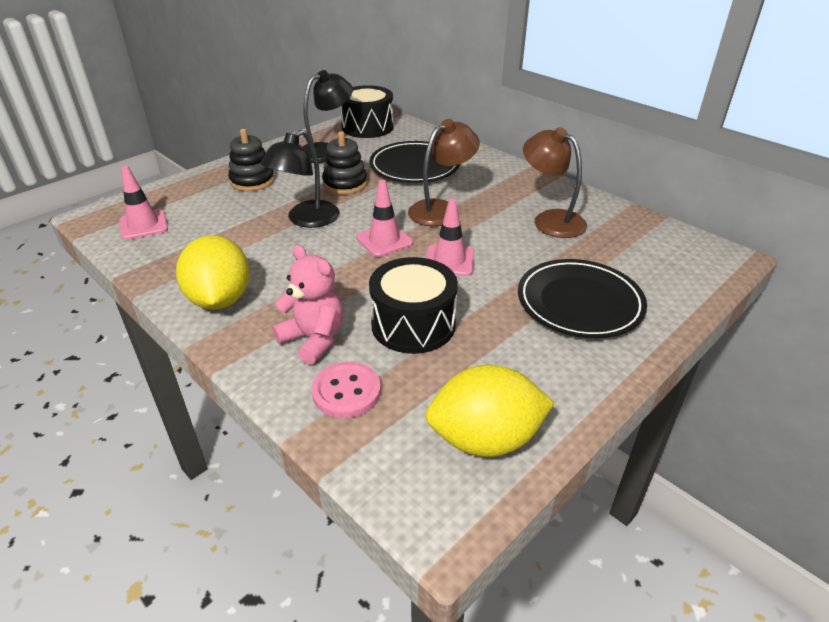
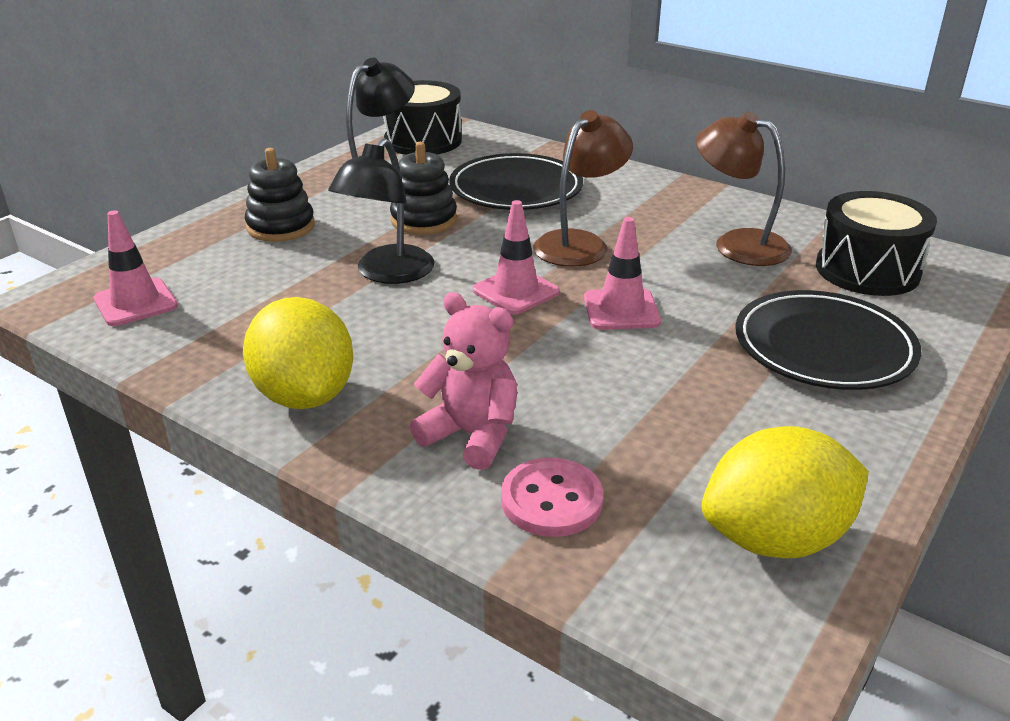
camera: 10 degrees left, 5 degrees down
black drum [369,257,458,354] -> black drum moved to [816,191,937,296]

